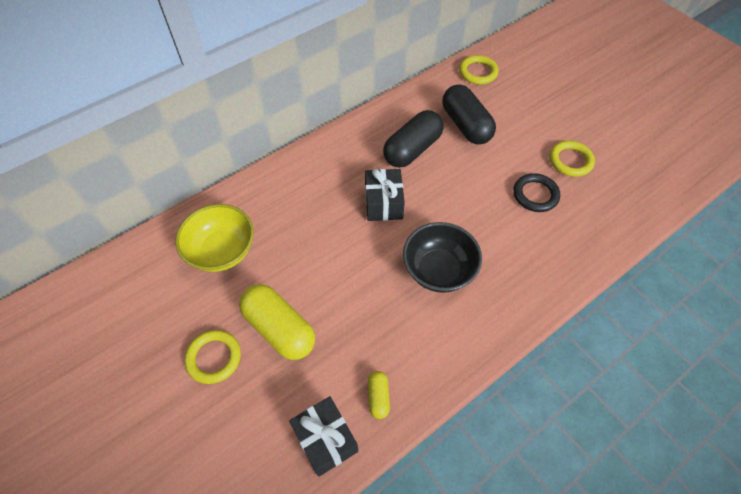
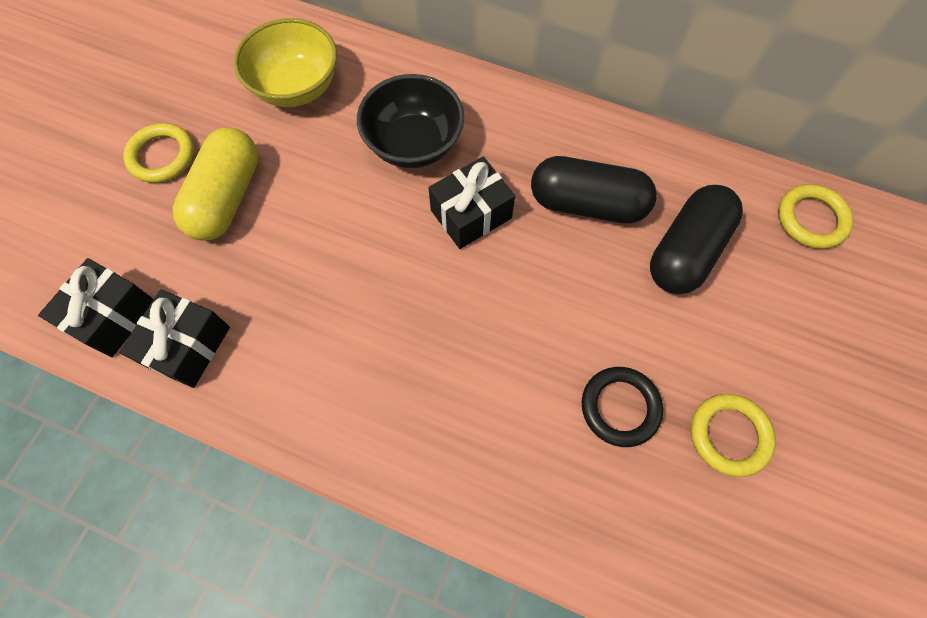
camera: 60 degrees right, 10 degrees up
yellow capsule [368,371,390,419] -> black gift [119,290,230,388]
black bowl [403,222,482,293] -> black bowl moved to [357,74,464,168]

